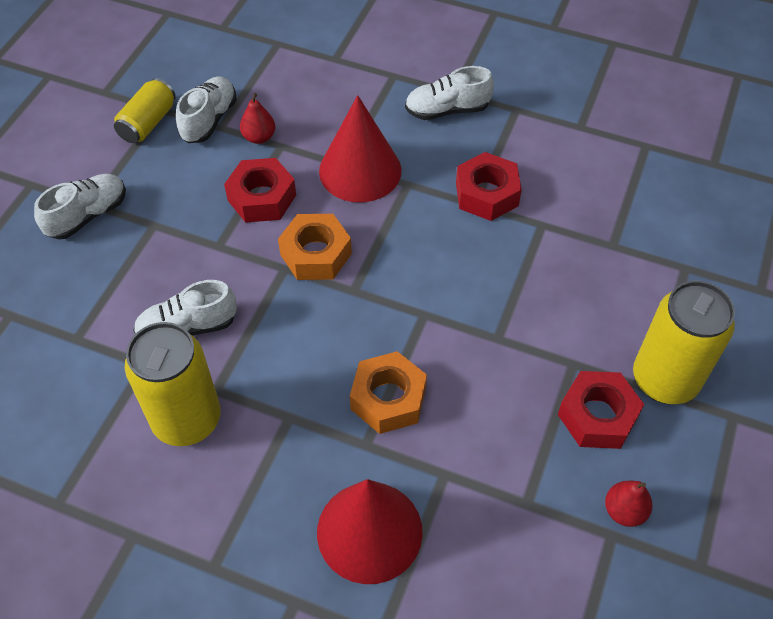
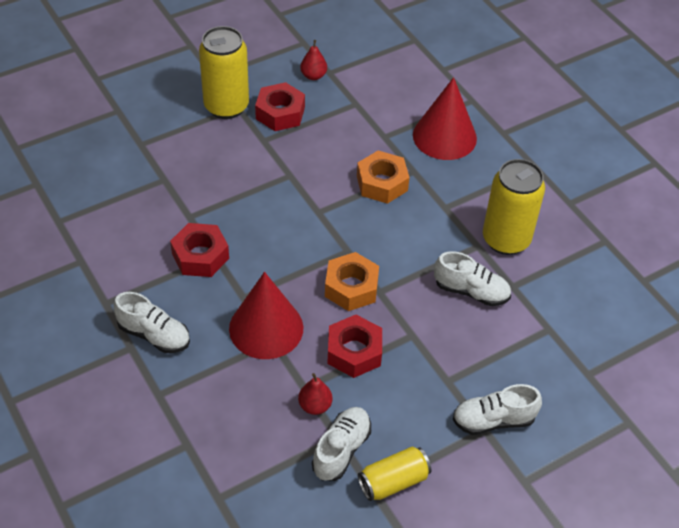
camera: 145 degrees left, 5 degrees down
white shoe [176,76,237,143] -> white shoe turned 150 degrees clockwise [312,407,371,481]

